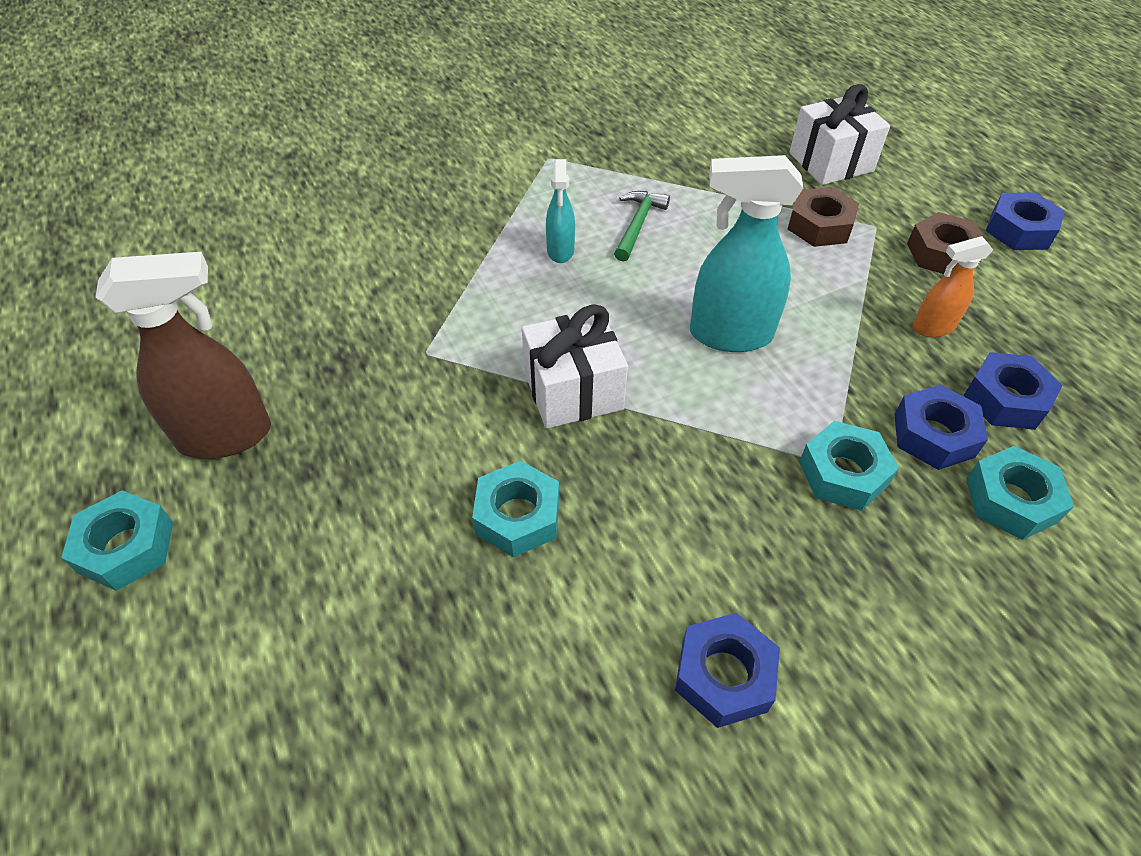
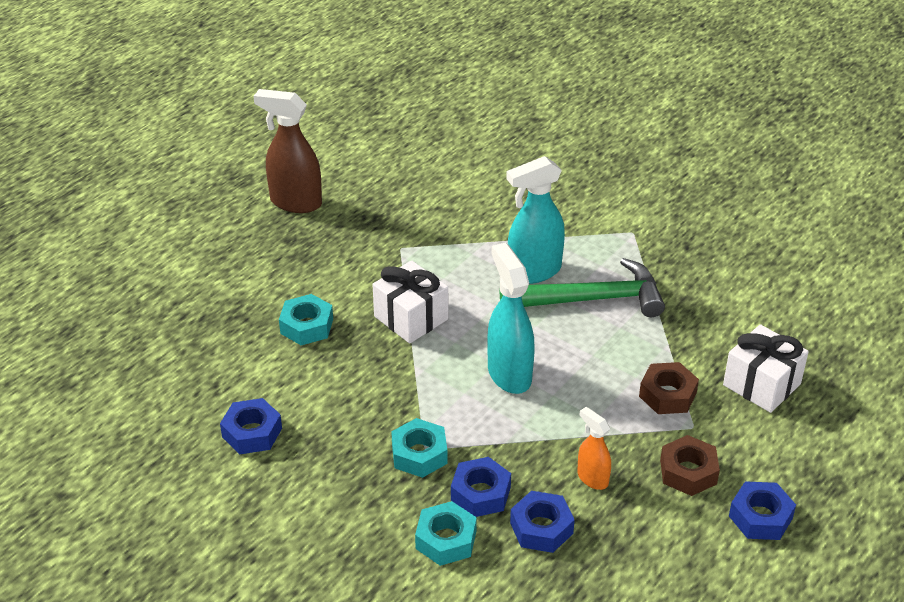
camera: 65 degrees right, 10 degrees down
turquoise nut [61,490,173,591] -> none
brown spray bottle [96,252,271,459] -> brown spray bottle turned 150 degrees clockwise [254,89,322,213]
turquoise spray bottle [546,159,575,263] -> turquoise spray bottle [506,156,565,284], size x1.80
green hammer [614,191,670,262] -> green hammer [500,258,665,317], size x1.97

